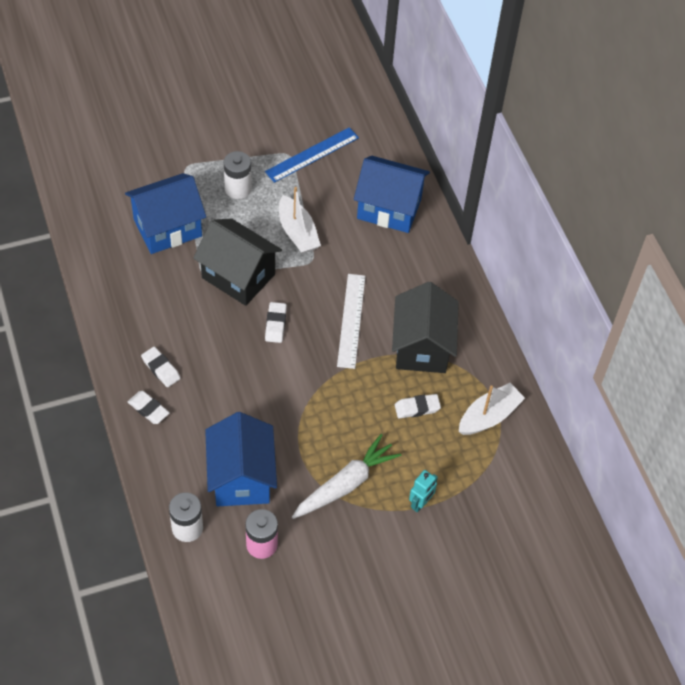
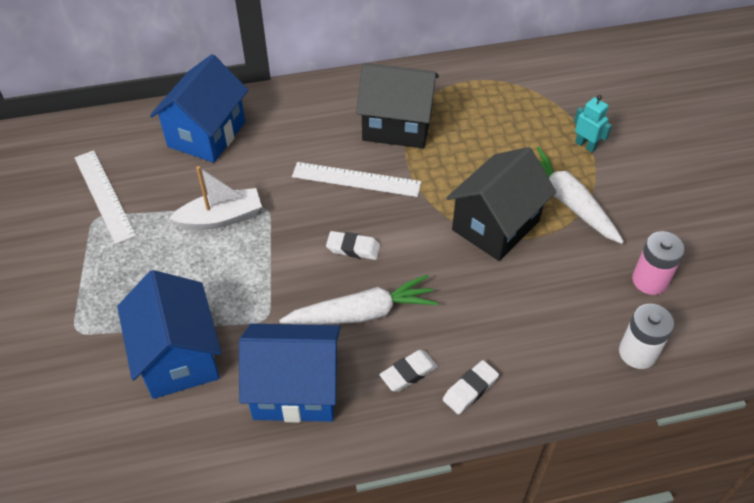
camera: 80 degrees left, 5 degrees down
black house [193,219,282,306] -> black house moved to [446,147,556,261]
blue house [205,412,277,506] -> blue house moved to [239,324,341,423]
white battery [223,151,252,199] -> none
blue ruler [265,127,359,183] -> white ruler [74,150,136,244]
white eraser [395,394,441,419] -> none
white boat [459,383,525,435] -> none
none -> white carrot [279,274,438,325]

